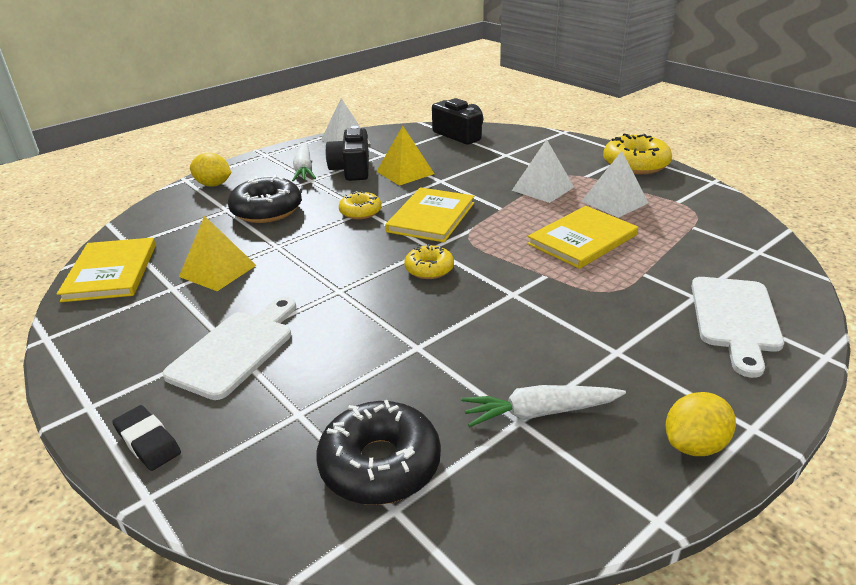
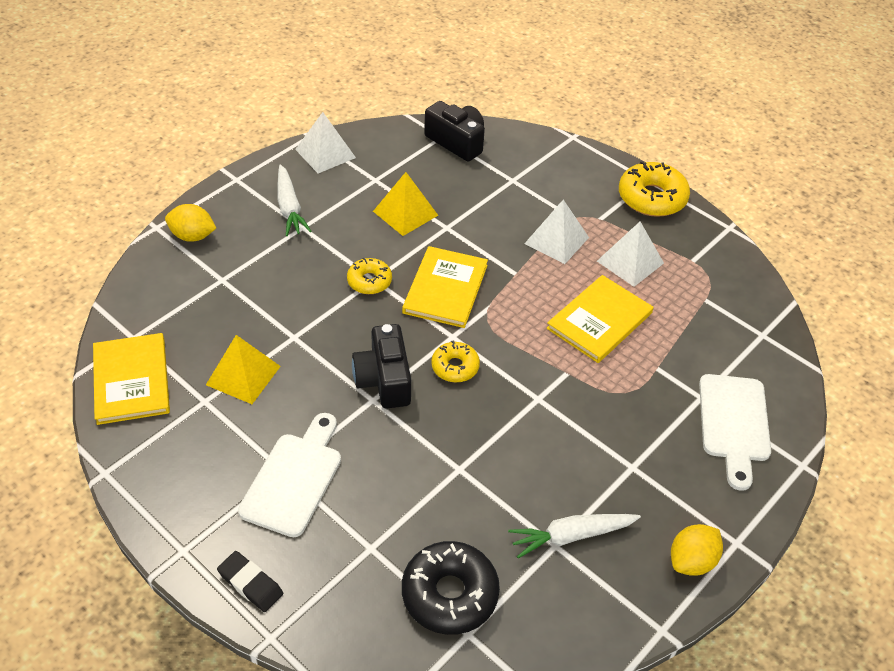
camera: 10 degrees left, 15 degrees up
black donut [228,175,302,223] -> none
black camera [325,126,369,181] -> black camera moved to [352,324,411,408]

